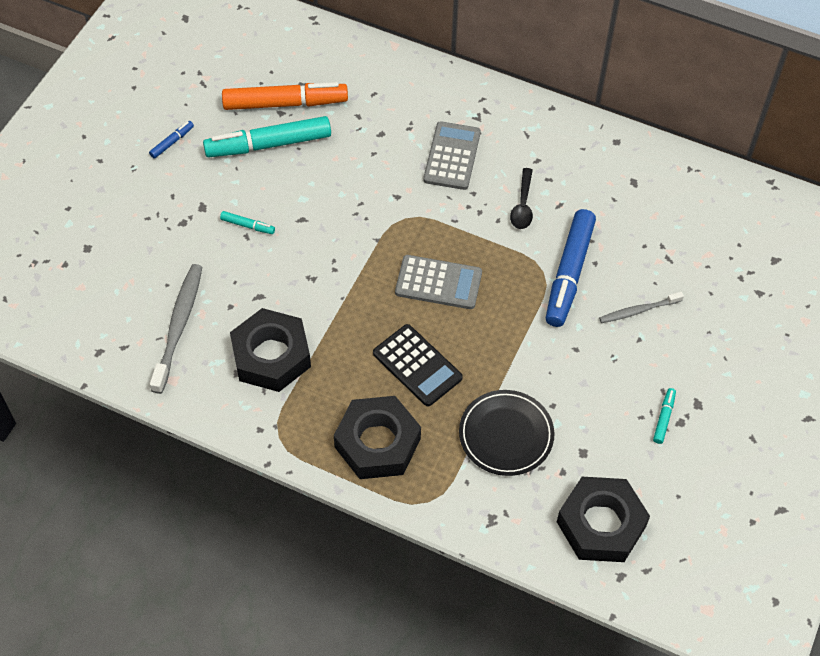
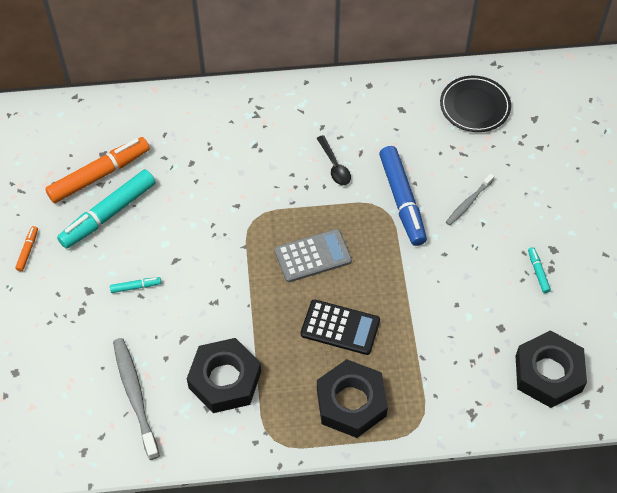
camera: 30 degrees left, 0 degrees up
blue marker [149,121,194,159] -> orange marker [15,226,38,271]
grey calculator [423,121,481,190] -> none
black plate [459,390,554,476] -> black plate moved to [440,76,511,132]

